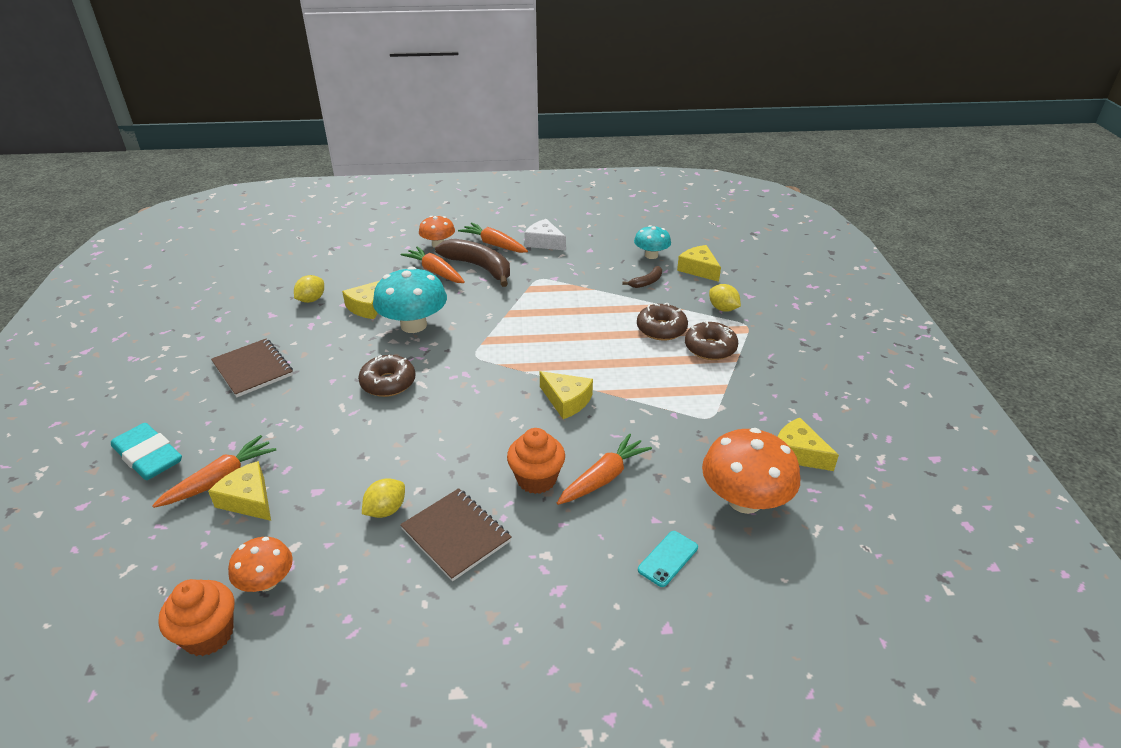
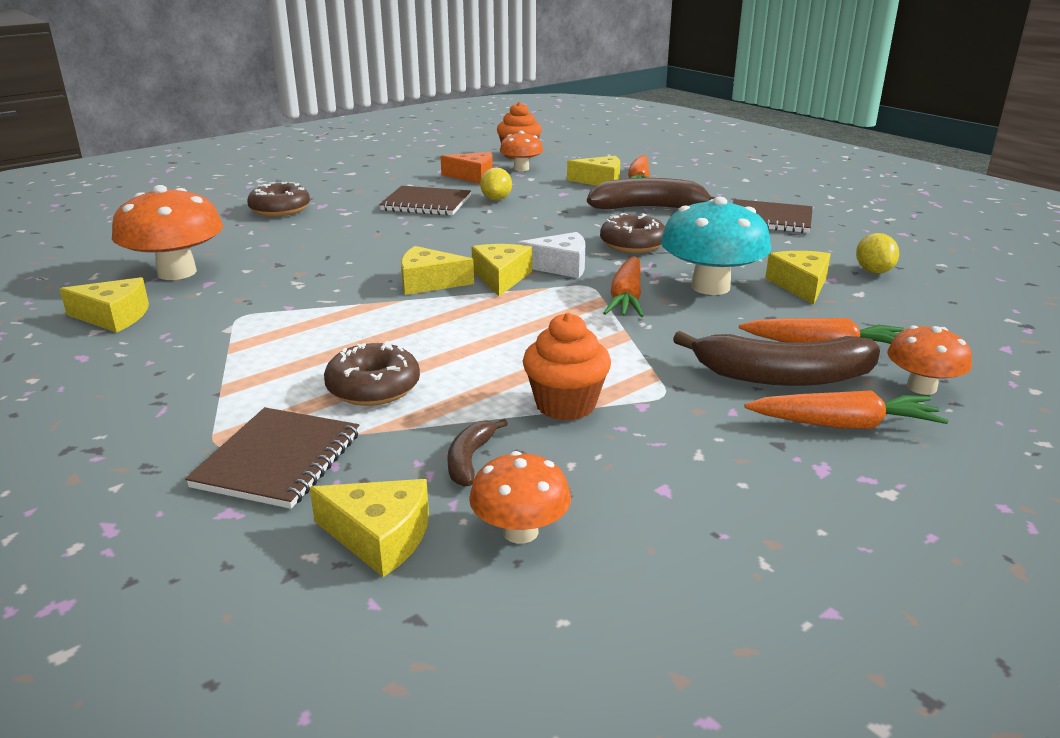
camera: 145 degrees right, 10 degrees down
turquoise eraser [111,423,182,480] -> none
orange cupcake [507,428,565,494] -> orange cupcake moved to [523,313,611,421]
white cheese [524,219,566,251] -> white cheese moved to [517,232,585,278]
orange carrot [557,433,652,505] -> orange carrot moved to [603,256,644,317]
turquoise mushroom [634,225,671,259] -> orange mushroom [469,451,571,544]
turquoise phone [638,531,698,587] -> none
brown donut [685,321,738,360] -> brown donut moved to [247,182,310,217]
yellow lemon [709,284,741,312] -> brown notebook [185,407,360,509]
none -> orange cheese [440,152,493,184]
none -> yellow cheese [472,244,532,296]
none -> brown banana [587,178,716,210]

